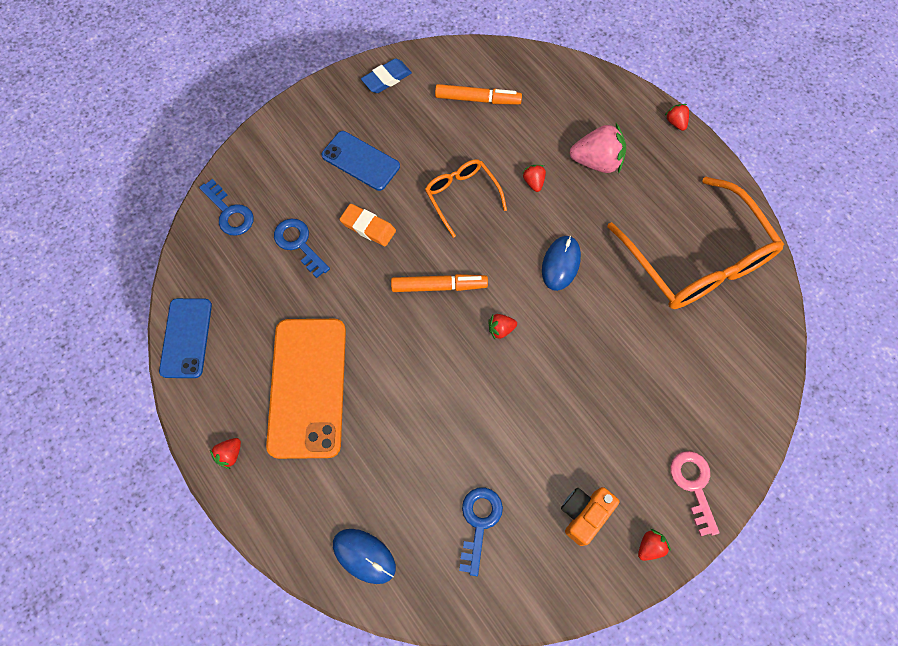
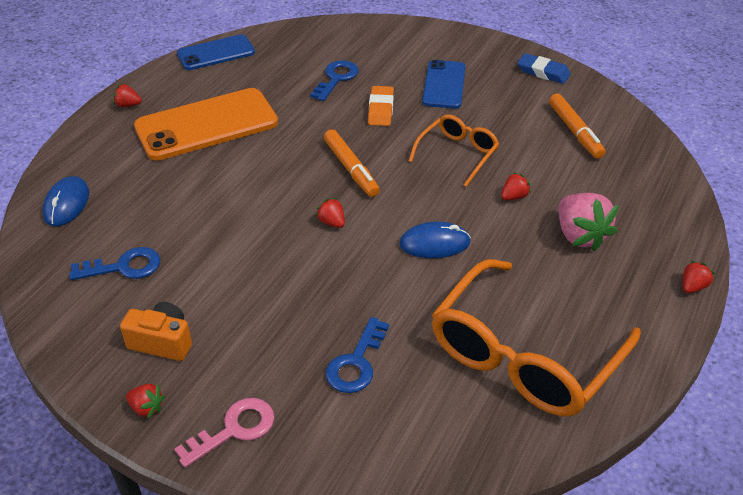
camera: 65 degrees right, 25 degrees down
blue key [199,179,254,236] -> blue key moved to [326,317,389,393]

